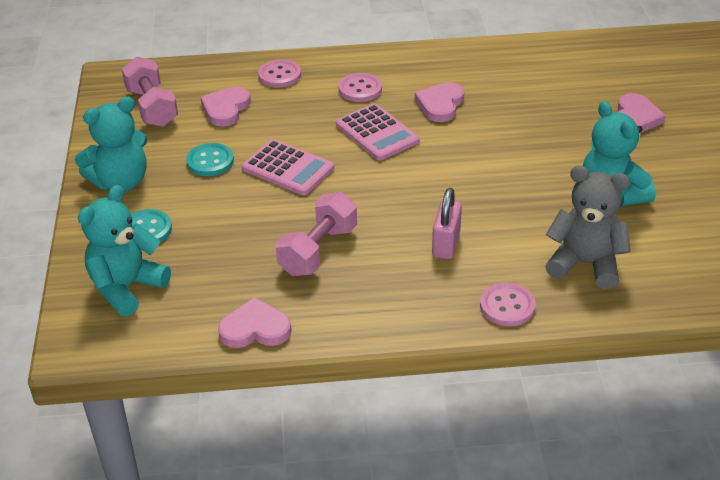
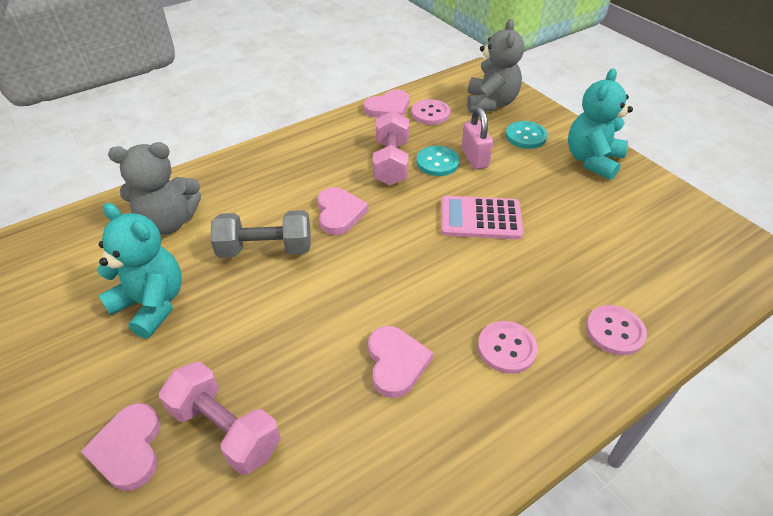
camera: 150 degrees right, 5 degrees up
turquoise teddy bear [78,185,171,317] -> grey teddy bear [467,19,524,113]
pink dumbbell [122,57,178,127] -> pink dumbbell moved to [159,361,281,475]
turquoise button [186,143,234,176] -> turquoise button moved to [416,146,460,176]
pink heart [200,87,251,127] -> pink heart moved to [317,187,369,235]
pink calculator [336,103,419,160] -> none
pink padlock [432,188,462,259] -> pink padlock moved to [461,107,493,169]
pink button [480,283,536,326] -> pink button moved to [411,99,450,125]
none -> grey dumbbell [211,210,311,258]

